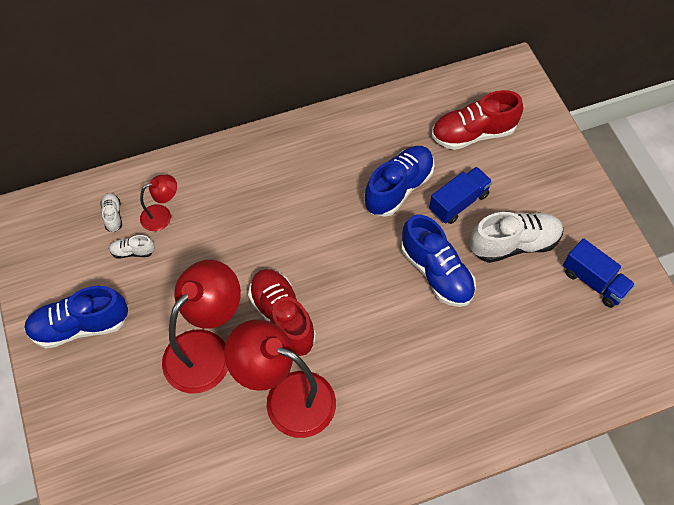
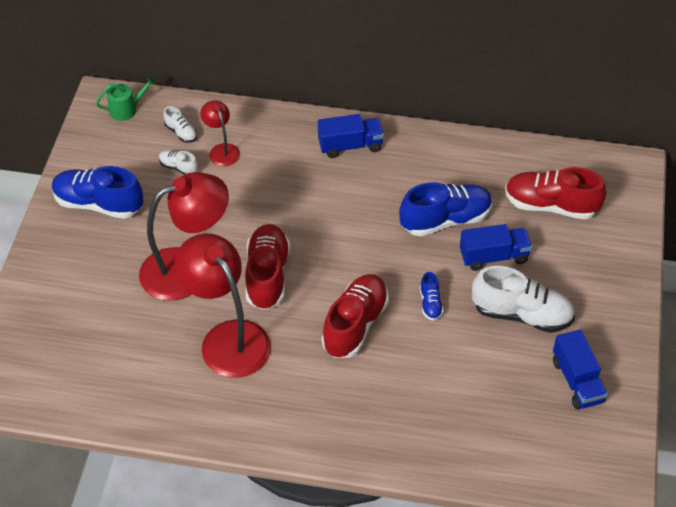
camera: 30 degrees right, 10 degrees down
white shoe [100,193,122,232] -> white shoe turned 120 degrees clockwise [163,106,197,143]
red lamp [140,175,177,231] -> red lamp turned 120 degrees counterclockwise [201,100,240,166]
blue shoe [401,215,476,307] -> blue shoe [420,272,444,321], size x0.47
none -> green watering can [96,76,156,121]
none -> blue truck [318,114,384,158]
none -> red shoe [322,274,389,358]

